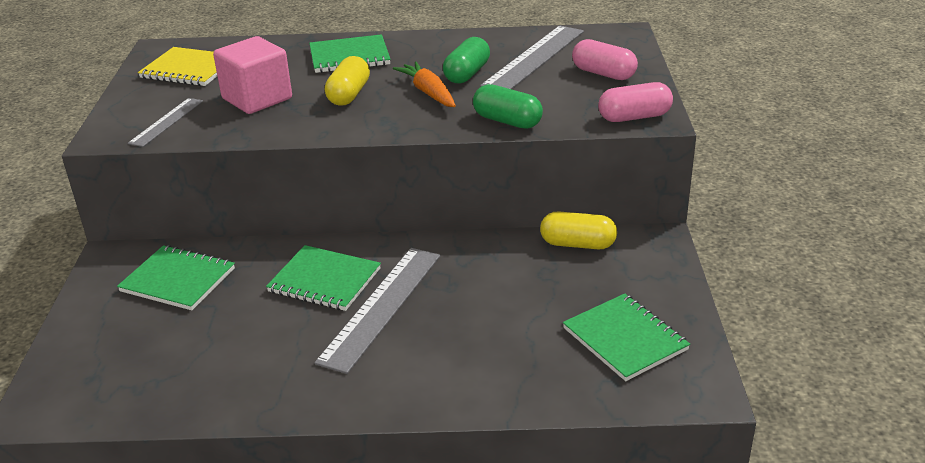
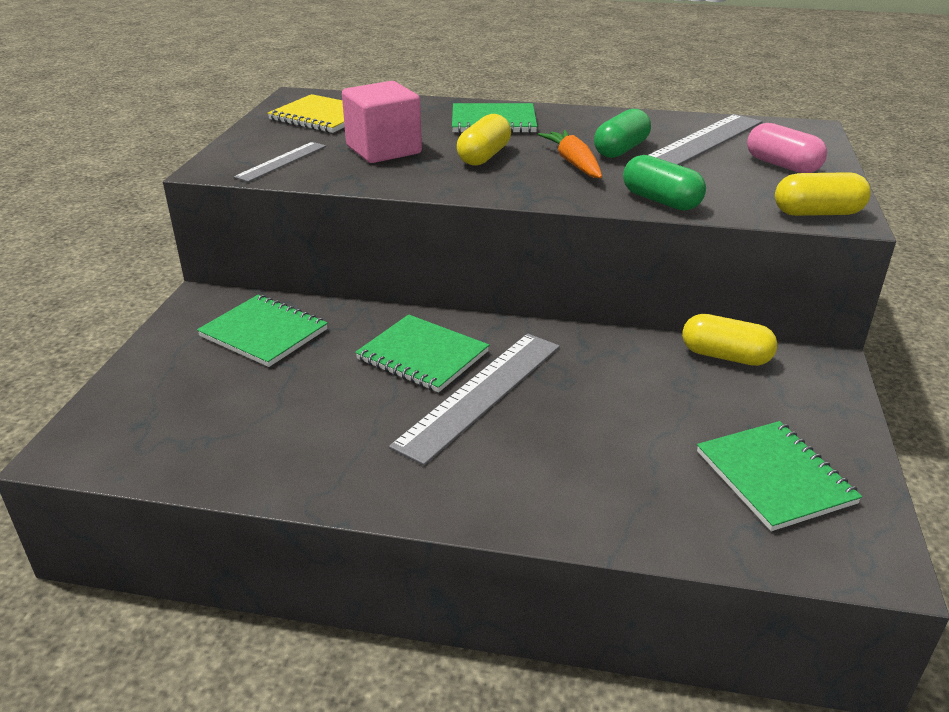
camera: 10 degrees right, 0 degrees up
pink capsule [598,82,673,122] -> yellow capsule [775,172,871,216]

